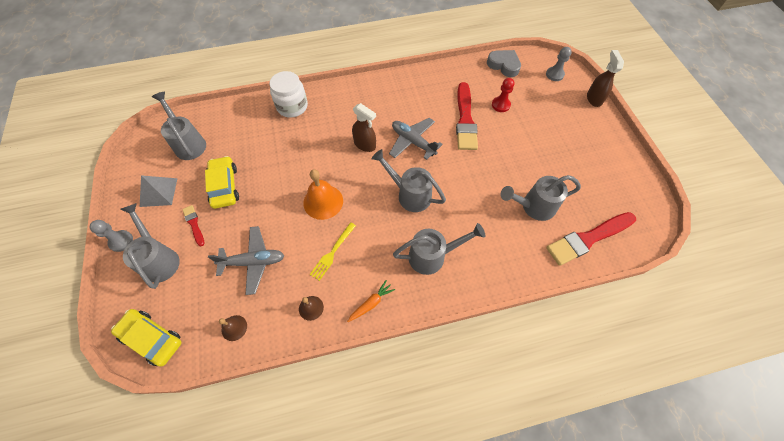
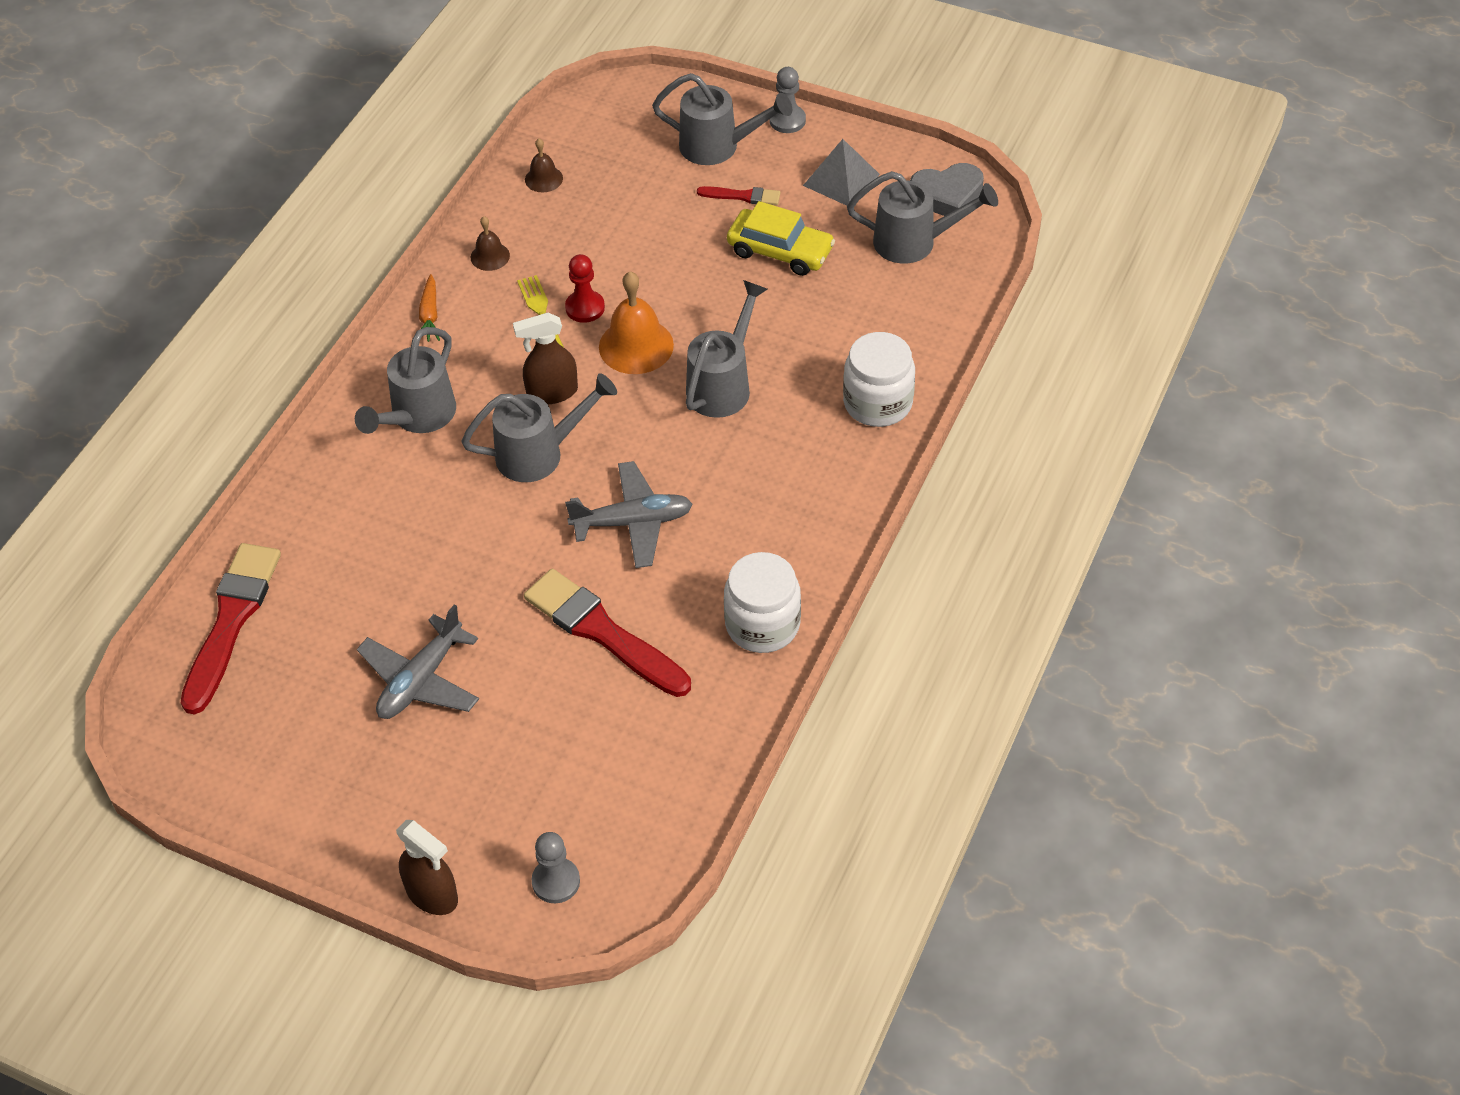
camera: 130 degrees right, 10 degrees down
yellow car [111,309,182,367] -> none
grey plane [208,226,284,295] -> grey plane moved to [357,604,479,719]
brown spray bottle [352,103,376,152] -> brown spray bottle moved to [513,312,578,404]
grey heart [487,50,521,77] -> grey heart moved to [910,163,984,216]
red pawn [492,78,514,112] -> red pawn moved to [565,254,605,323]
grey watering can [500,175,581,221] -> grey watering can moved to [686,280,768,418]
none -> white jar [724,552,801,653]

